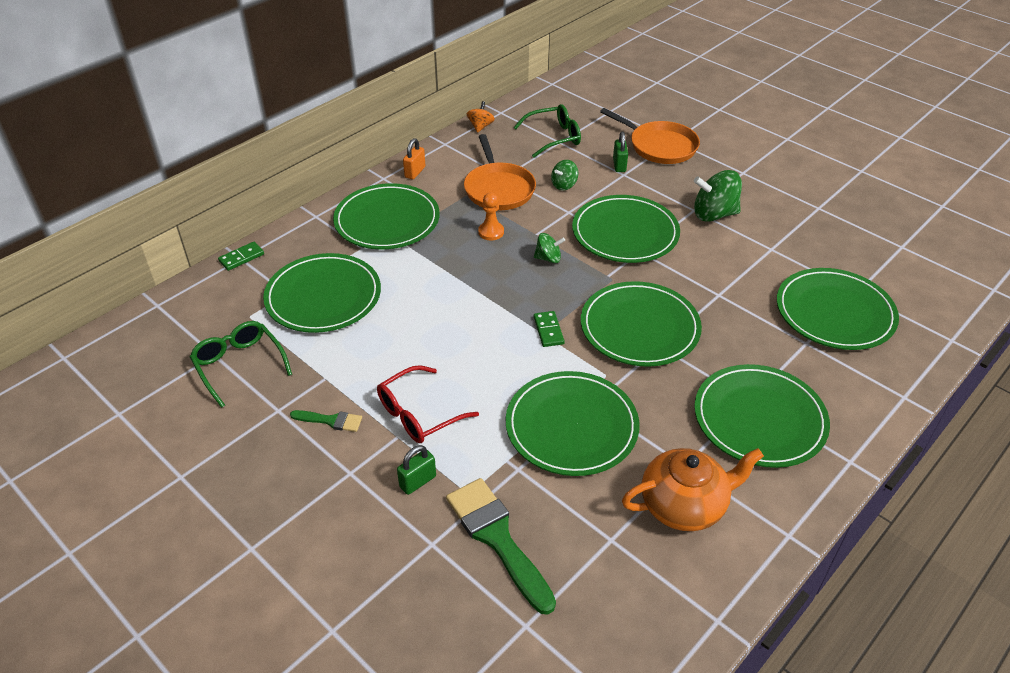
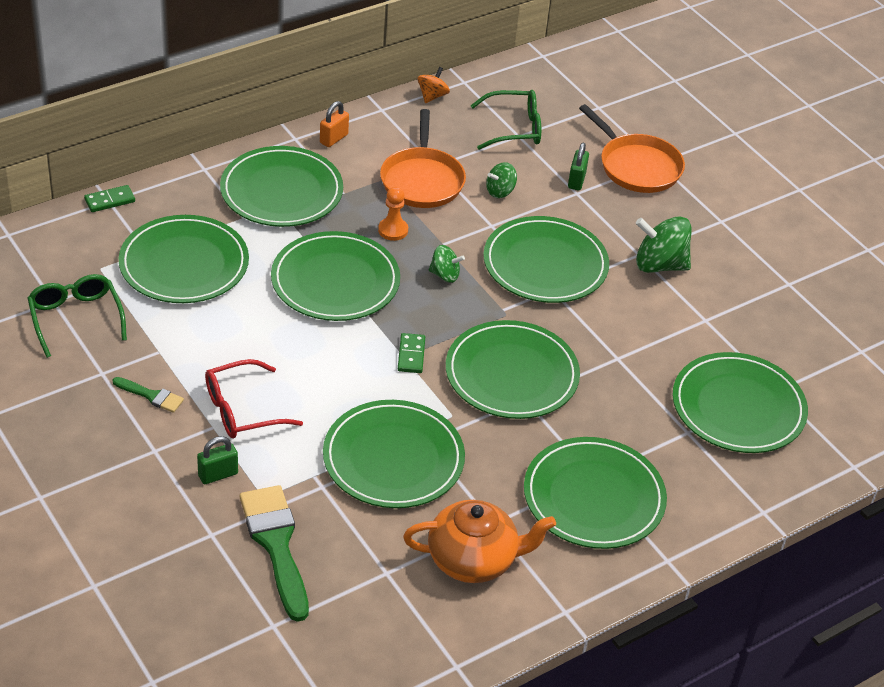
camera: 10 degrees right, 0 degrees up
none -> green plate [271,231,400,321]

